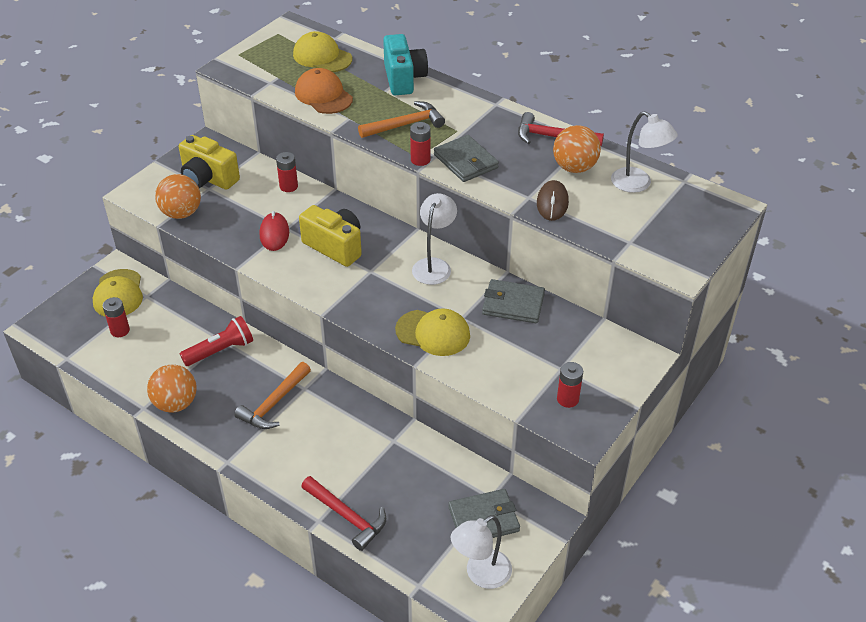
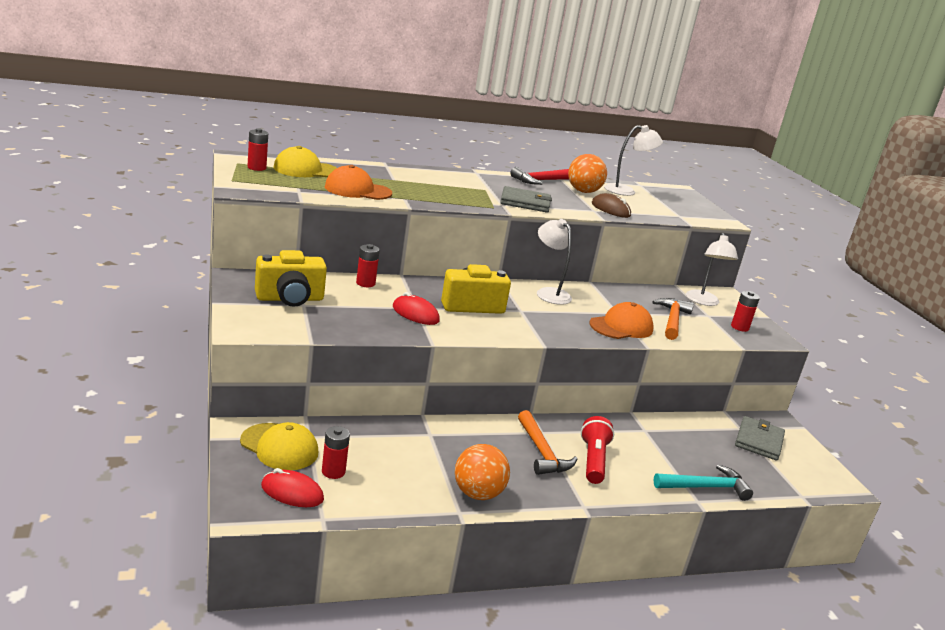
camera: 55 degrees left, 20 degrees down
orange ball [155,174,201,219] -> none
red flashlight [180,316,253,366] -> red flashlight moved to [581,416,614,484]
red hammer [301,476,386,551] -> turquoise hammer [653,465,753,501]
orange hammer [358,101,445,138] -> orange hammer moved to [653,298,694,340]
turquoise camera [383,34,428,95] -> none
yellow cap [395,308,470,356] -> orange cap [589,302,654,339]
red battery [410,122,430,166] -> red battery moved to [248,128,268,171]
white lamp [451,515,512,589] -> white lamp moved to [686,233,738,306]
grey wallet [482,279,545,323] -> none
none -> red mouse [261,468,324,507]

